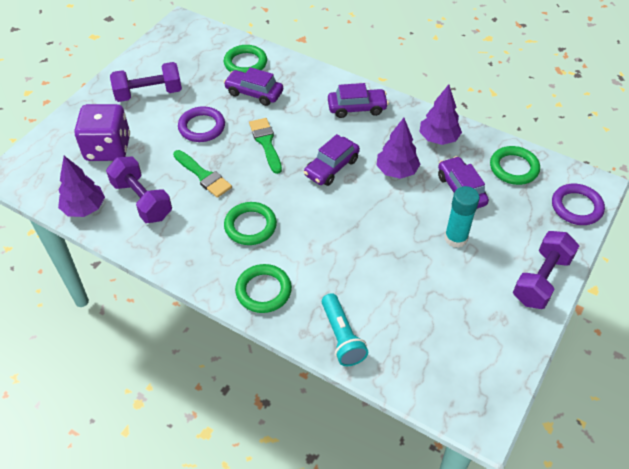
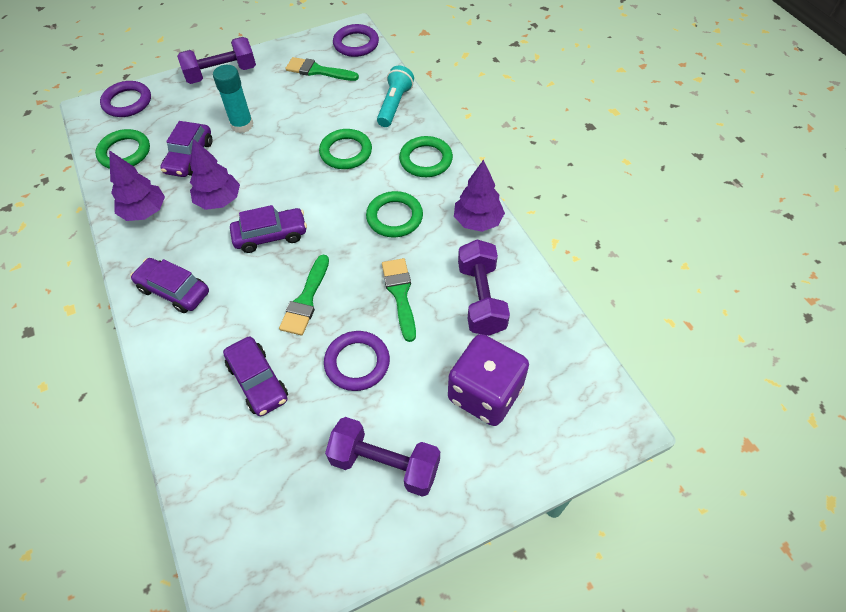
camera: 145 degrees left, 5 degrees up
purple tree [58,156,105,217] -> purple tree moved to [454,160,505,232]
green ring [224,45,267,73] -> green ring moved to [319,129,372,169]
none -> green brush [285,57,359,81]
none -> purple ring [333,24,379,57]

